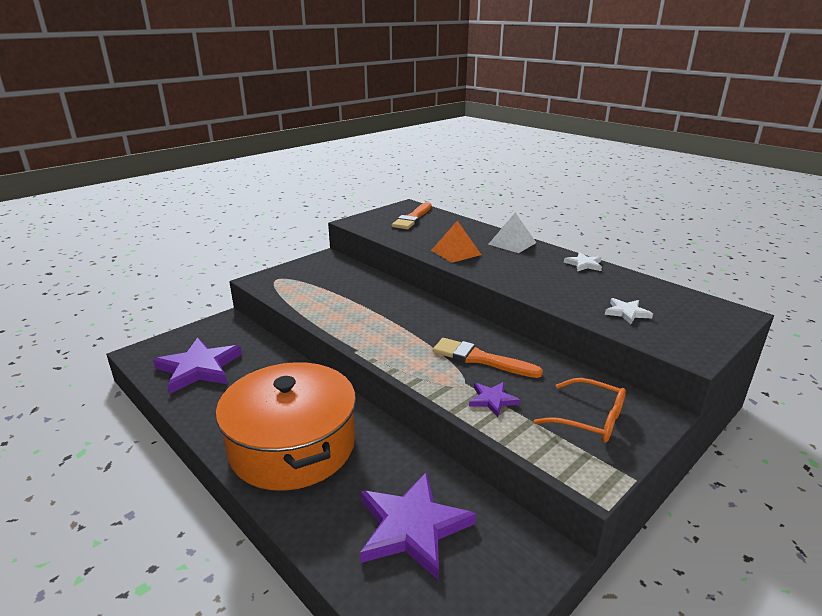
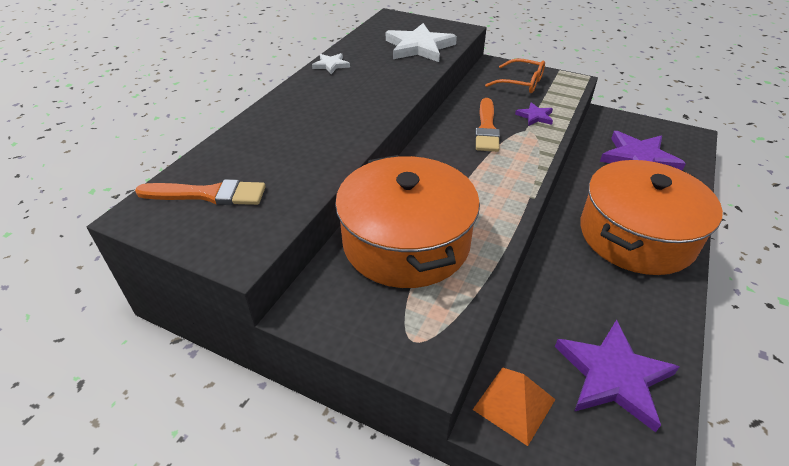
camera: 110 degrees left, 15 degrees up
orange pyramid [431,221,481,263] -> orange pyramid moved to [473,367,556,446]
white pyramid [488,213,536,253] -> none
orange glasses [534,378,626,443] -> orange glasses turned 105 degrees clockwise [485,58,545,93]
white star [605,298,653,324] -> white star [386,23,457,62], size x2.03
none -> orange pot [335,155,480,288]

